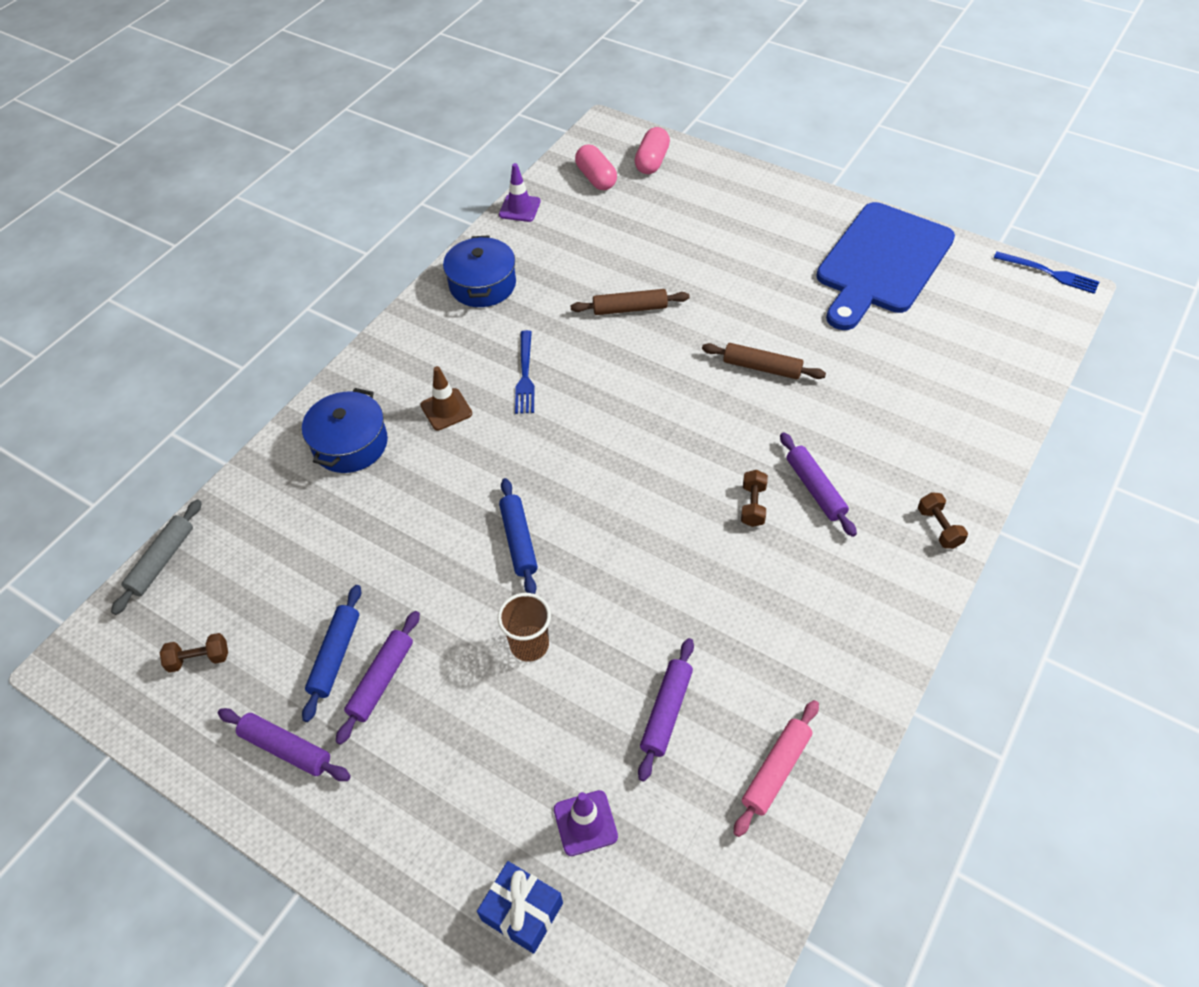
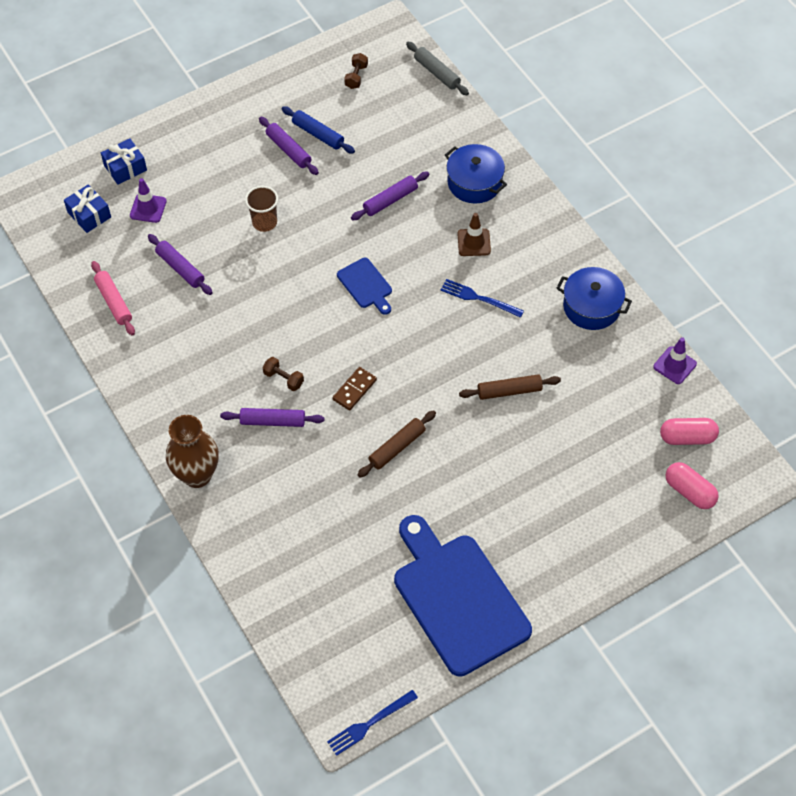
camera: 115 degrees right, 5 degrees up
purple rolling pin [218,708,351,781] -> purple rolling pin moved to [351,171,429,220]
blue rolling pin [499,478,538,594] -> none
brown rolling pin [571,289,690,315] -> brown rolling pin turned 60 degrees clockwise [459,374,561,400]
brown dumbbell [918,492,968,549] -> brown vase [166,415,219,488]
none -> blue gift [64,184,111,233]
none -> brown domino [332,367,377,411]
none -> blue cutting board [337,258,392,315]

